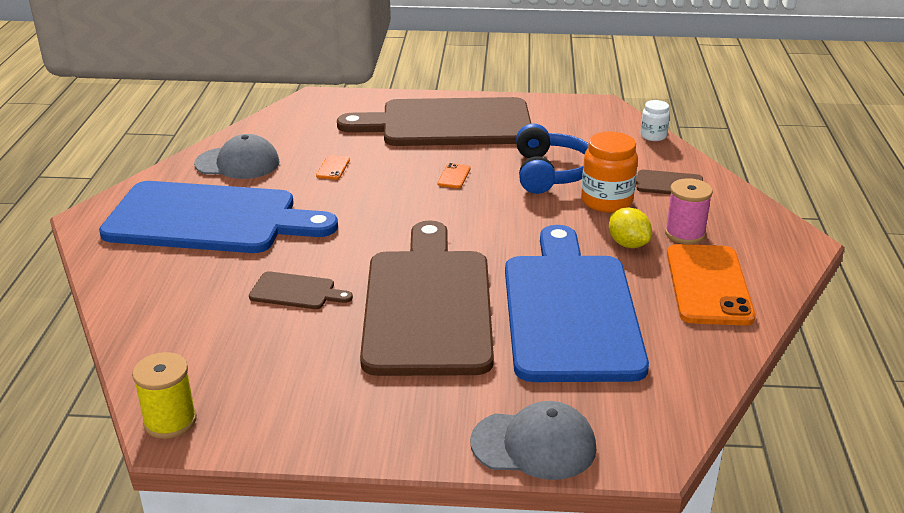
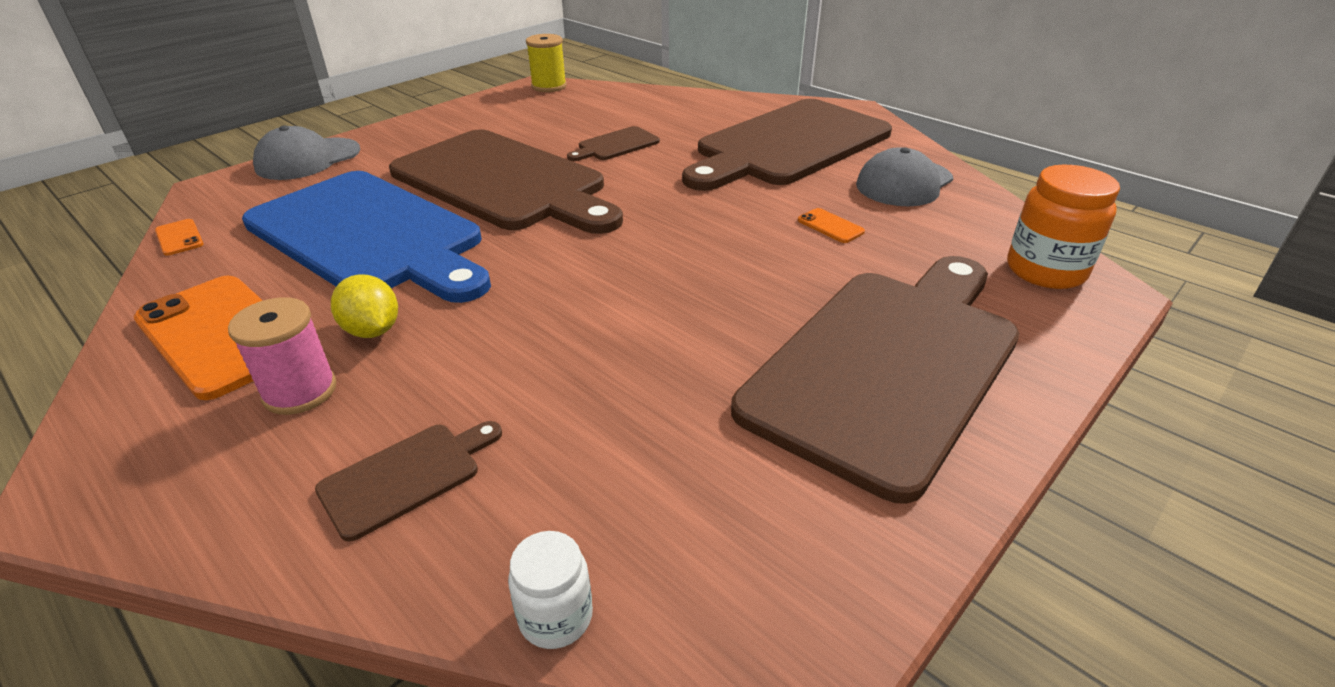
camera: 130 degrees right, 5 degrees up
blue cutting board [99,181,338,253] -> brown cutting board [682,99,892,191]
orange phone [437,163,470,188] -> orange phone moved to [155,219,204,256]
blue headphones [516,123,589,194] -> none
orange jar [581,132,638,213] -> orange jar moved to [1007,164,1120,289]
yellow lemon [609,207,652,248] -> yellow lemon turned 45 degrees clockwise [331,274,398,338]

